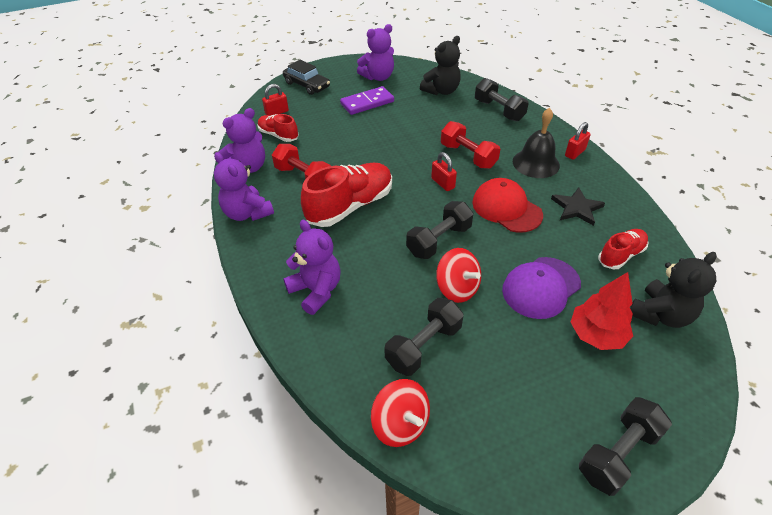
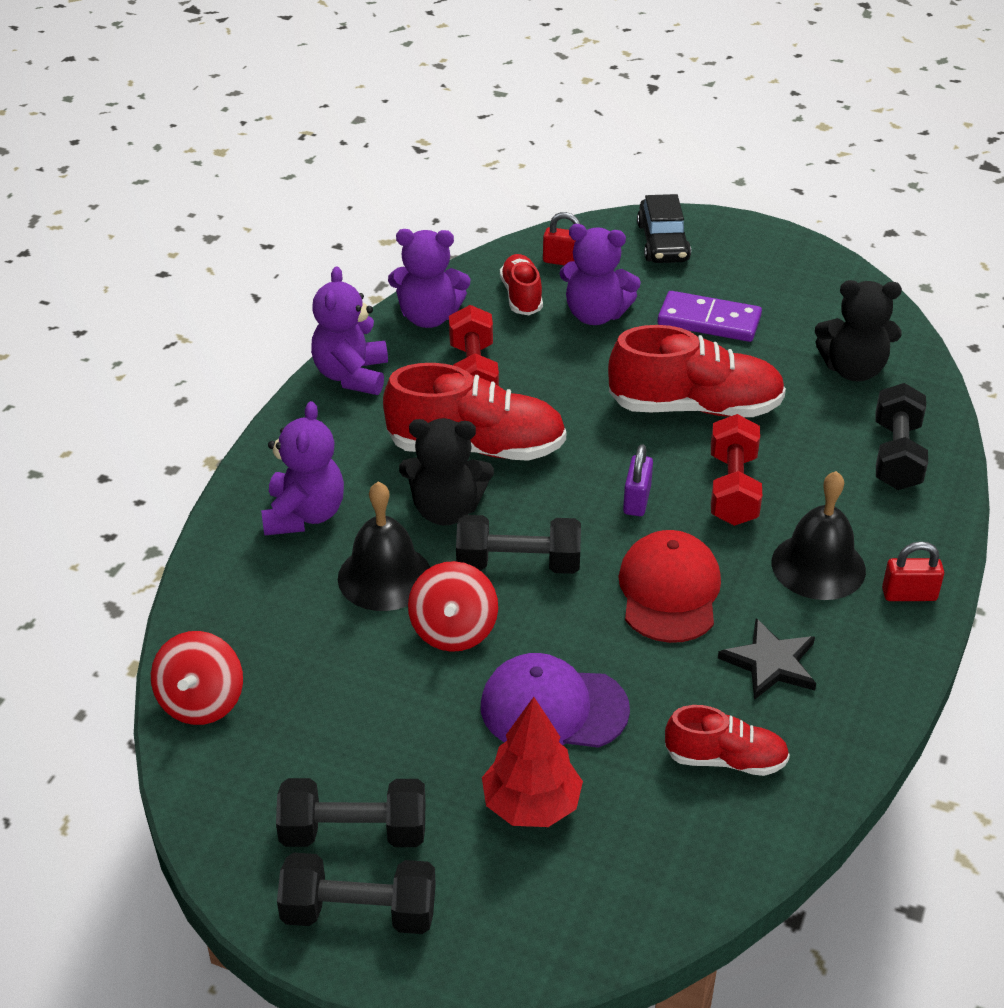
camera: 45 degrees right, 5 degrees down
purple teddy bear [357,24,394,81] -> purple teddy bear moved to [560,224,641,325]
black dumbbell [384,298,464,376] -> black dumbbell moved to [276,778,426,847]
red padlock [431,152,457,191] -> purple padlock [623,444,653,516]
black teddy bear [630,252,717,328] -> black teddy bear moved to [399,418,494,525]
none -> black bell [338,482,430,611]
none -> red shoe [608,325,786,417]

